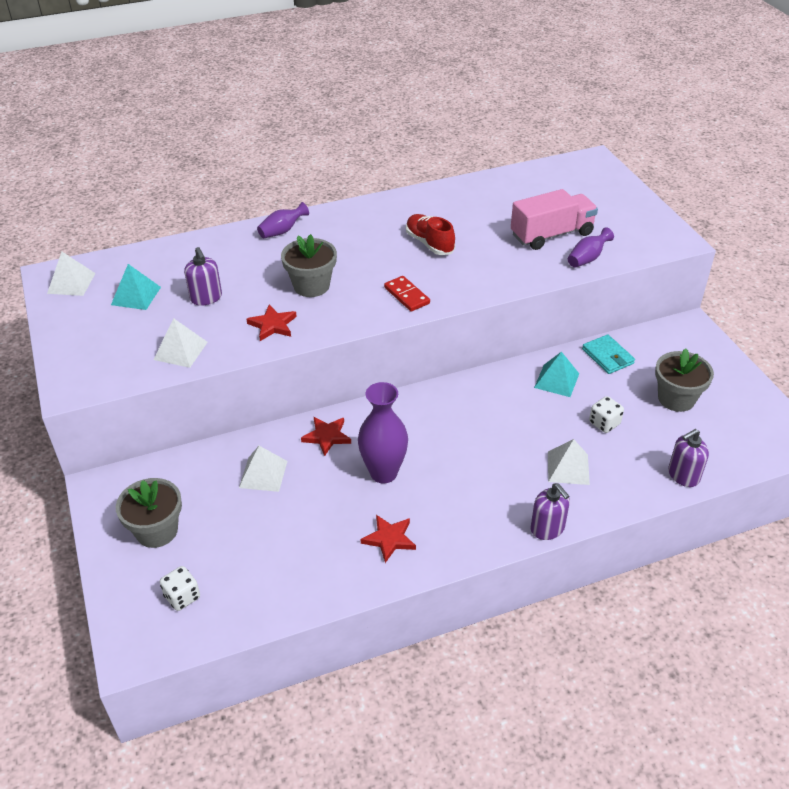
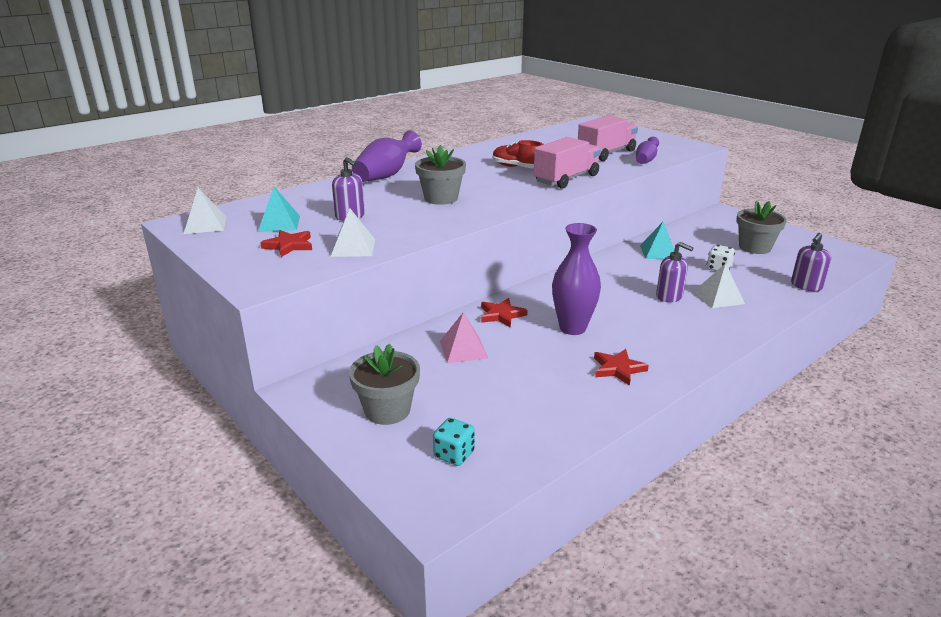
camera: 20 degrees left, 15 degrees down
white dice [160,566,200,611] -> turquoise dice [433,418,475,466]
white pyramid [239,446,288,492] -> pink pyramid [440,312,488,363]
red star [246,305,297,341] -> red star moved to [260,230,312,257]
purple vase [257,202,309,238] -> purple vase [352,131,422,182], size x1.77
red domino [384,276,430,312] -> none
purple soap dispenser [531,483,570,540] -> purple soap dispenser moved to [656,242,694,302]
turquoise wallet [582,334,635,374] -> none
none -> pink truck [534,137,601,189]

